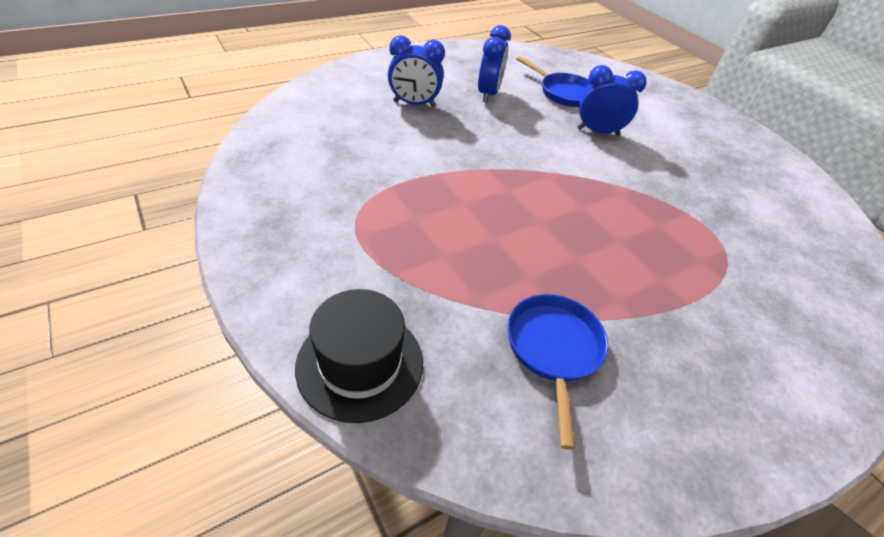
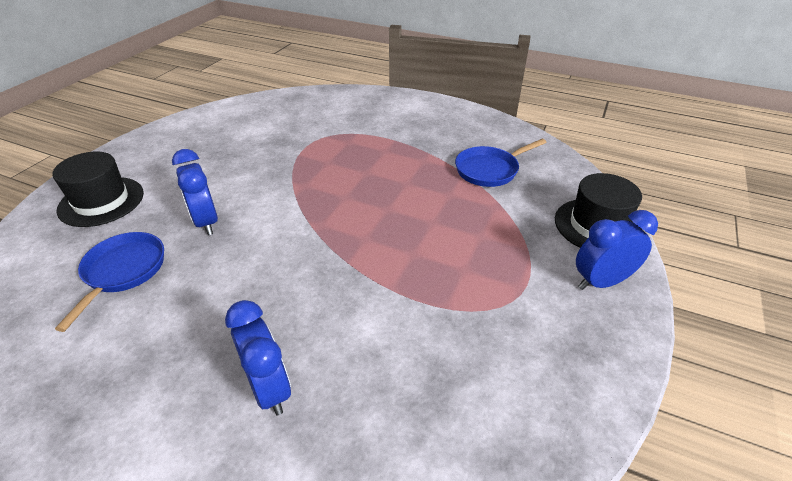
camera: 120 degrees left, 5 degrees down
blue clock [478,25,511,103] -> blue clock moved to [576,210,658,290]
none -> black hat [52,152,144,227]

